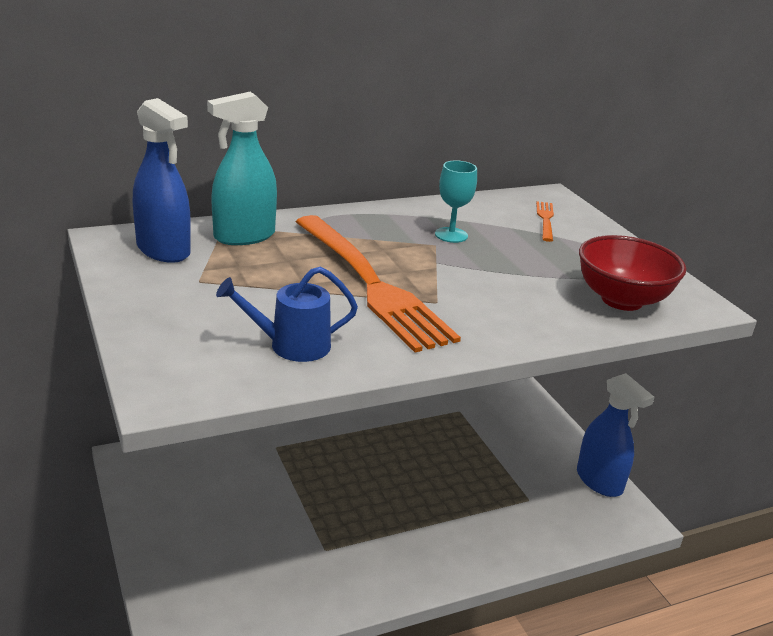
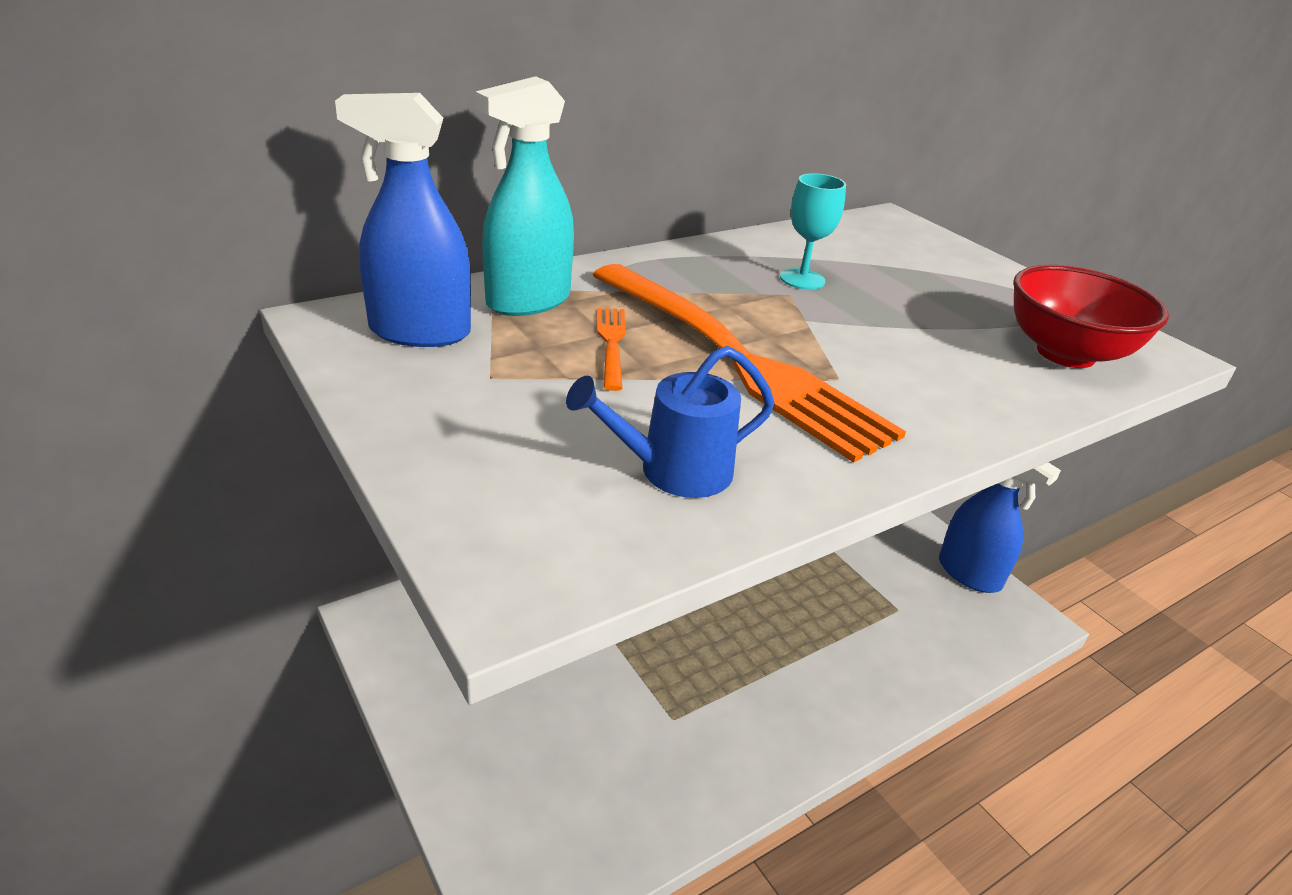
camera: 10 degrees left, 5 degrees up
blue spray bottle [133,98,191,263] -> blue spray bottle turned 150 degrees clockwise [335,93,471,347]
orange fork [536,201,554,242] -> orange fork moved to [597,308,626,391]

